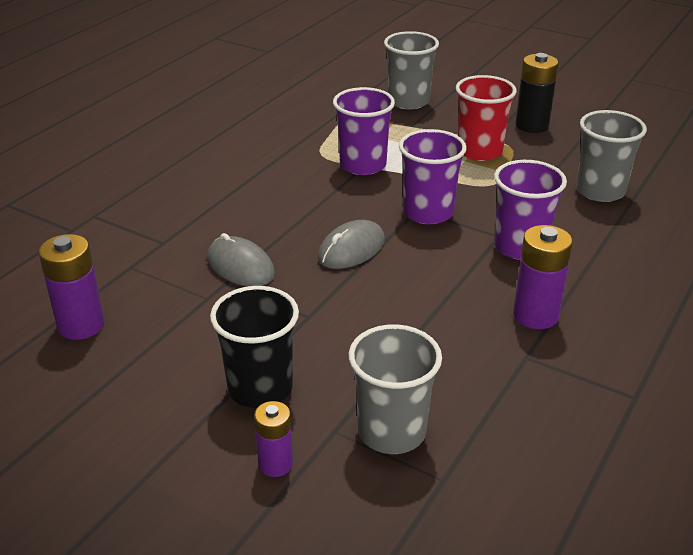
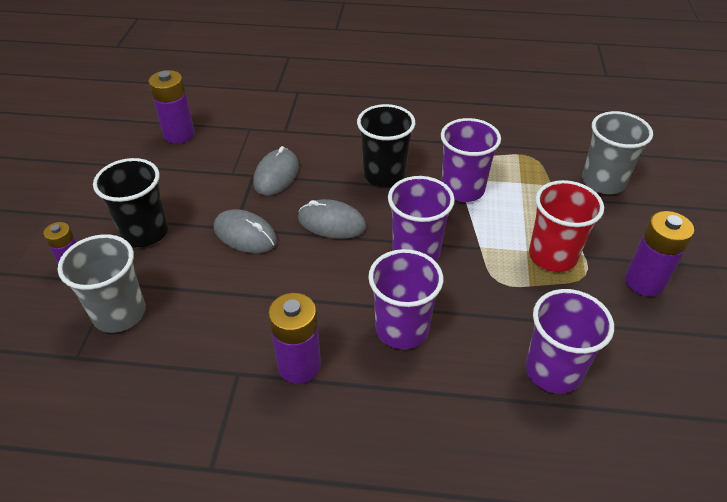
camera: 65 degrees right, 10 degrees up
black battery [515,53,559,133] -> purple battery [625,211,694,296]
grey cup [576,110,647,202] -> purple cup [526,289,614,394]
none -> grey mouse [214,209,277,253]
none -> black cup [357,104,415,186]

